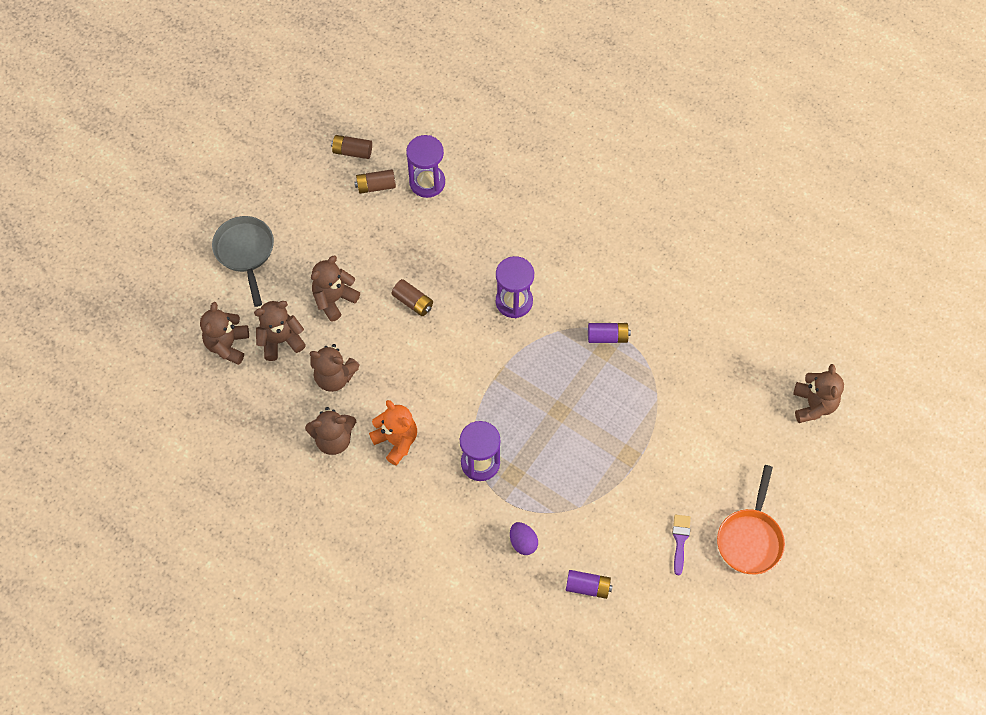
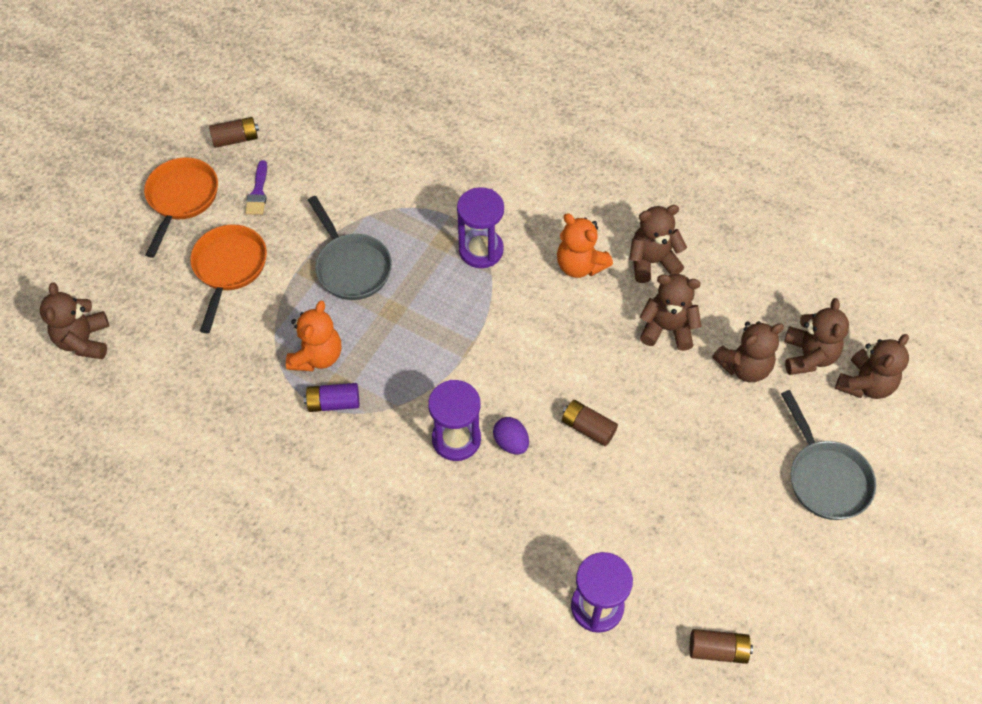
camera: 175 degrees right, 5 degrees down
brown teddy bear [311,256,360,322] -> brown teddy bear moved to [835,334,909,399]
brown battery [355,169,396,194] -> brown battery moved to [209,117,259,148]
purple egg [510,522,538,555] -> purple egg moved to [493,417,529,455]
purple battery [566,570,613,599] -> none
none -> orange pan [190,225,267,333]
none -> orange teddy bear [286,301,341,371]
none -> grey pan [308,196,392,300]

